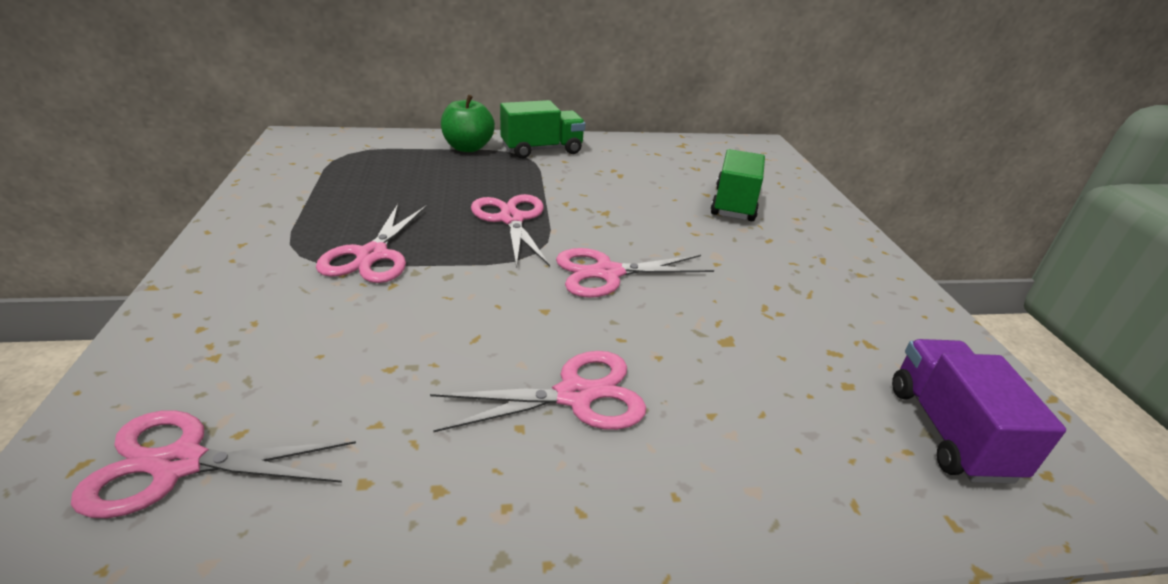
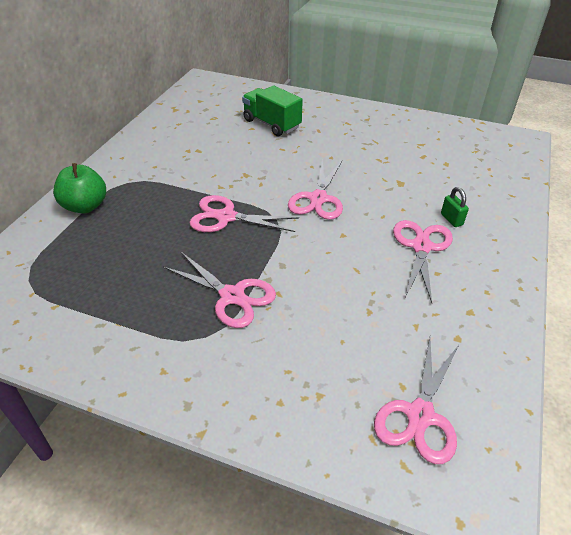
camera: 60 degrees left, 10 degrees up
green truck [500,100,586,158] -> none
purple truck [892,339,1066,484] -> none
none -> green padlock [441,187,469,227]

